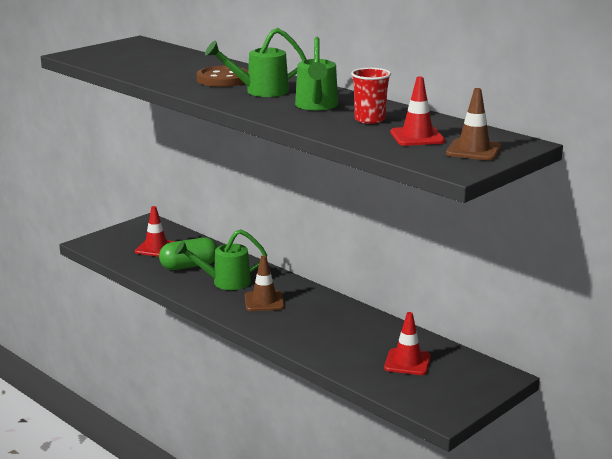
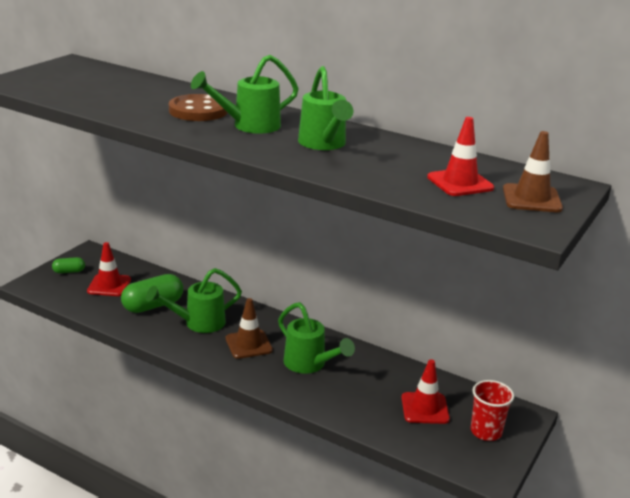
camera: 15 degrees left, 5 degrees up
red cup [351,68,391,124] -> red cup moved to [471,380,514,441]
none -> green capsule [52,257,85,273]
none -> green watering can [278,302,355,374]

